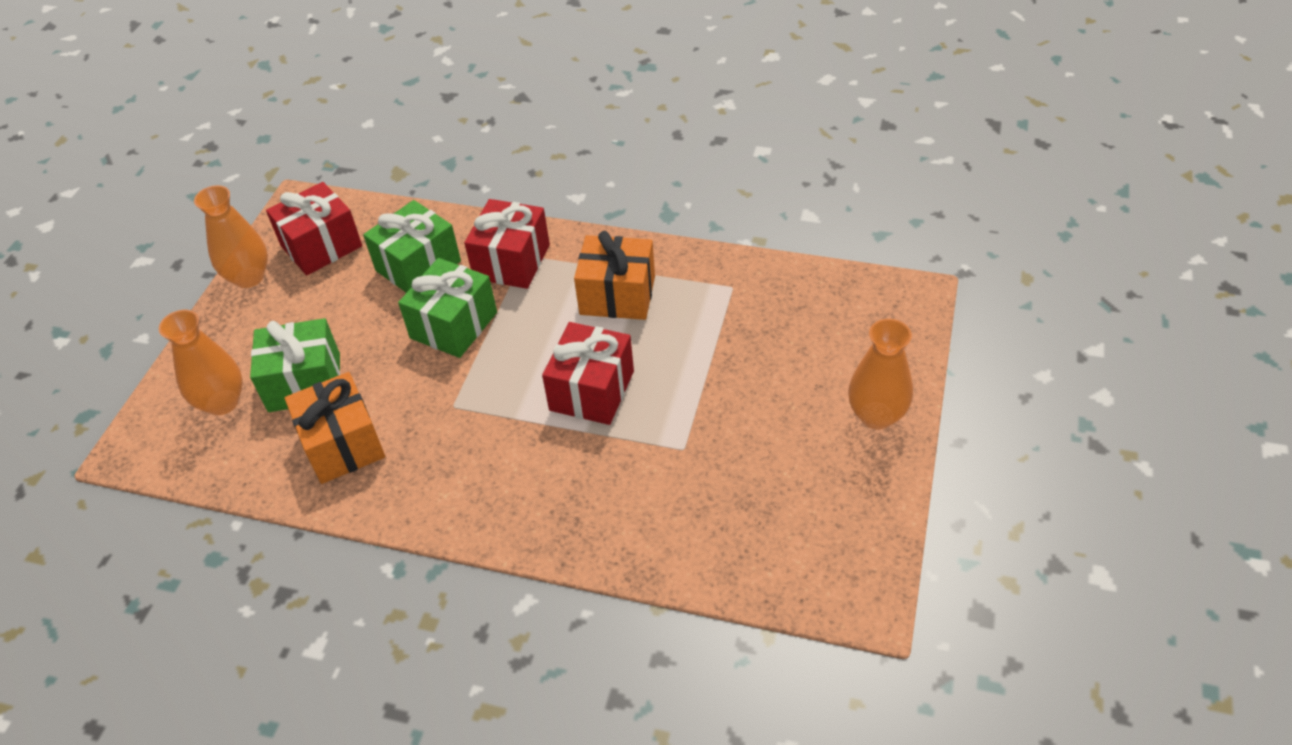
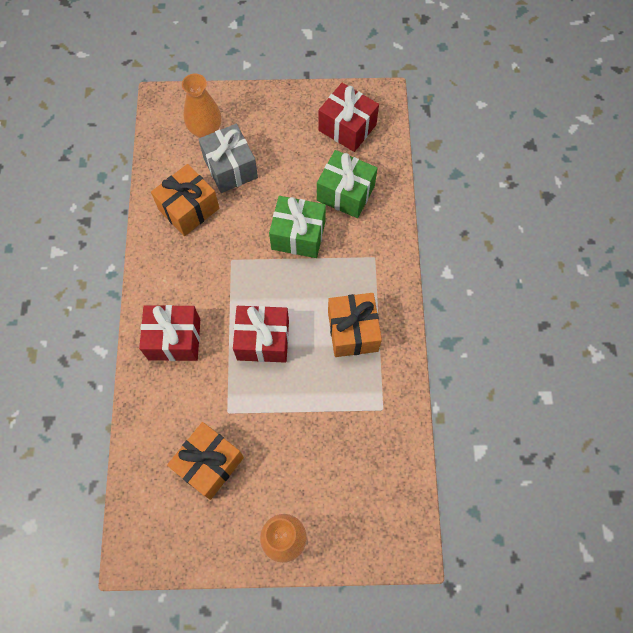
camera: 70 degrees right, 20 degrees up
orange vase [194,185,268,288] -> none
green gift [250,318,341,412] -> grey gift [198,124,258,193]
red gift [464,199,550,289] -> red gift moved to [139,305,200,361]
none -> orange gift [167,422,244,500]

